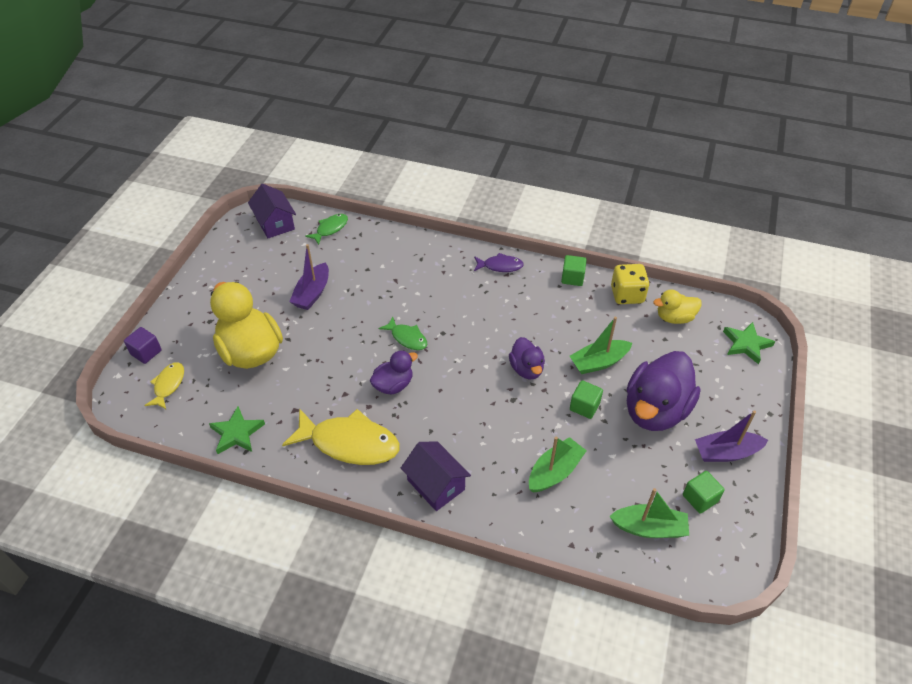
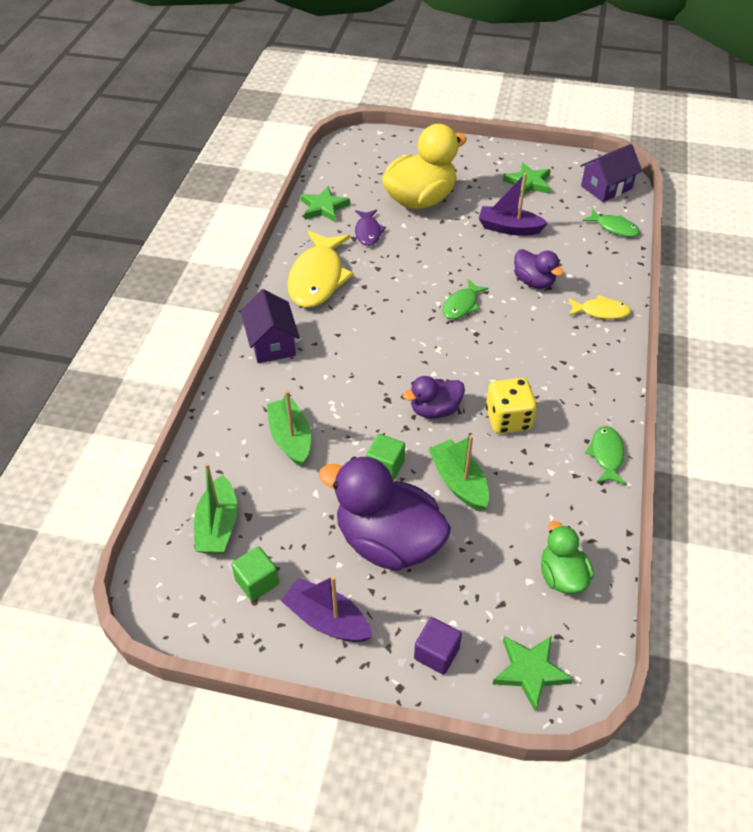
camera: 85 degrees right, 0 degrees up
purple cube [124,327,162,364] -> purple cube moved to [414,617,462,675]
yellow fish [144,362,184,409] -> yellow fish moved to [568,295,631,319]
purple duck [370,350,418,395] -> purple duck moved to [514,249,564,289]
purple house [401,441,471,511] -> purple house turned 60 degrees counterclockwise [241,289,300,363]
purple fish [474,253,524,272] -> purple fish moved to [355,210,386,246]
green boat [529,437,587,492] -> green boat turned 150 degrees counterclockwise [267,390,311,467]
green cube [561,255,587,286] -> green fish [585,426,626,485]
yellow dice [611,264,650,304] -> yellow dice moved to [486,378,537,434]
yellow duck [653,290,702,324] -> green duck [541,521,594,594]
purple boat [695,410,768,462] -> purple boat turned 45 degrees counterclockwise [281,576,372,642]
none -> green star [503,162,551,197]

